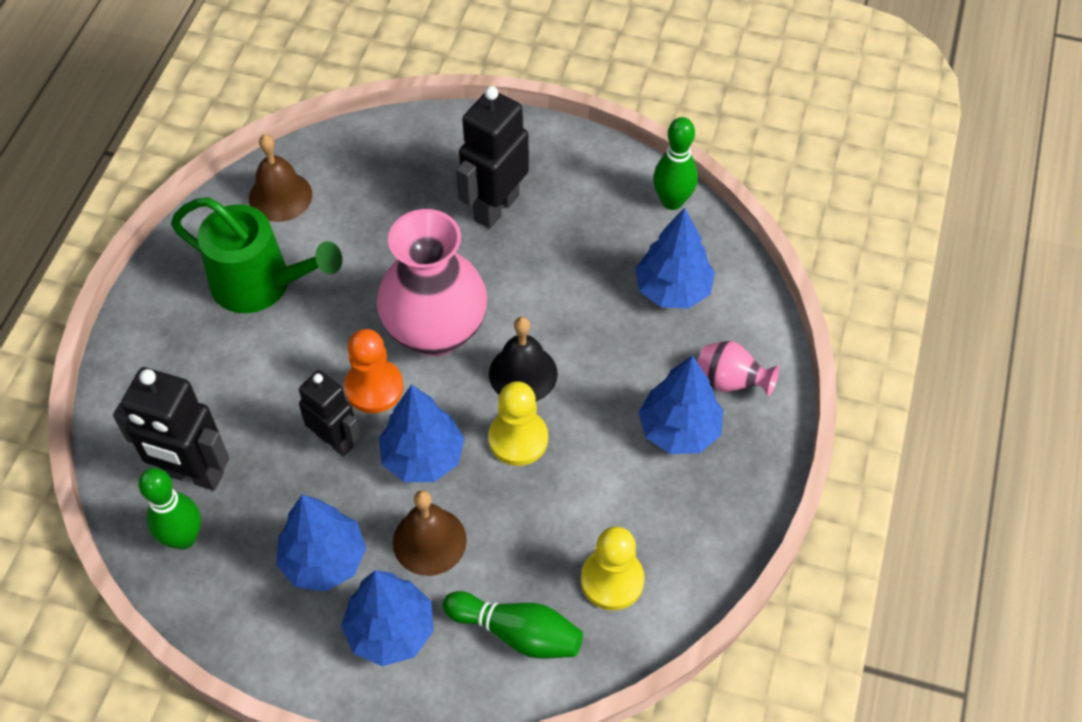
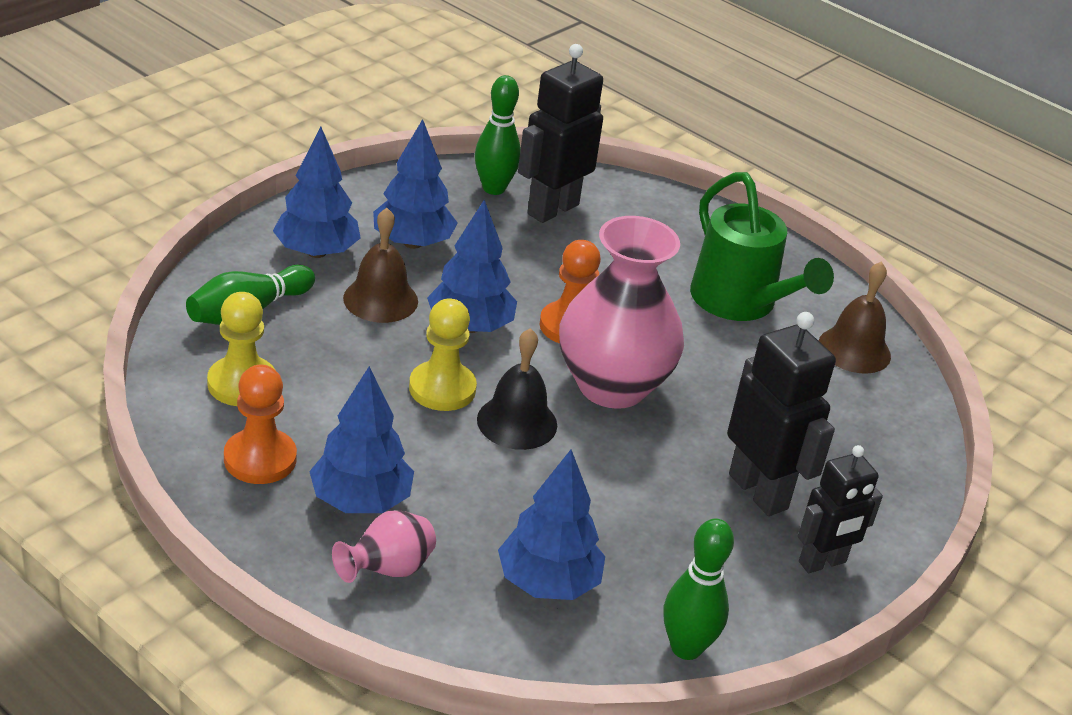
camera: 110 degrees right, 20 degrees down
green watering can [171,197,342,313] -> green watering can turned 75 degrees counterclockwise [690,172,834,321]
black robot [299,370,360,457] -> black robot moved to [798,445,883,573]
none -> orange pawn [224,365,297,484]

